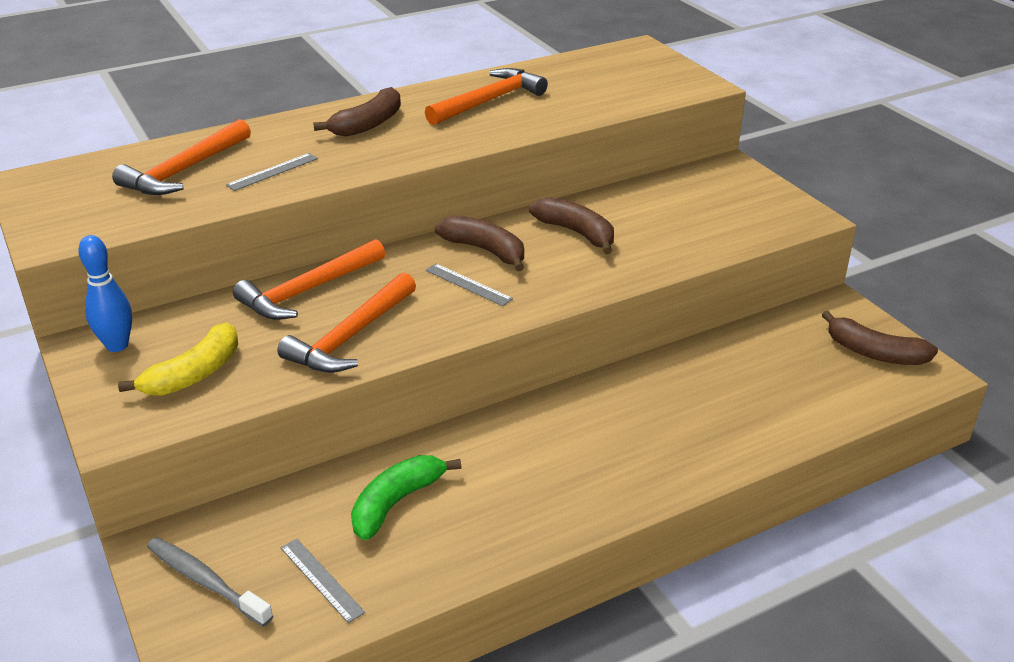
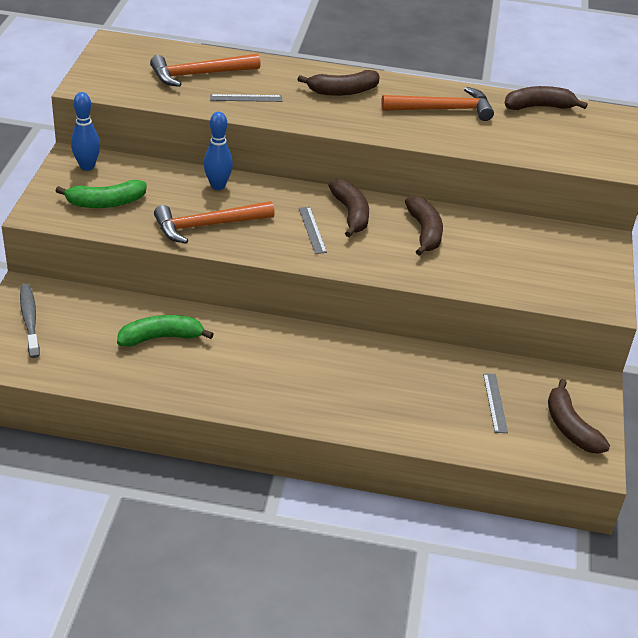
camera: 35 degrees right, 5 degrees up
yellow banana [118,322,238,396] -> green banana [56,180,147,208]
orange hammer [233,239,385,320] -> blue bowling pin [204,112,233,190]
grey ruler [281,539,365,623] -> grey ruler moved to [483,373,508,433]
none -> brown banana [505,86,588,110]

